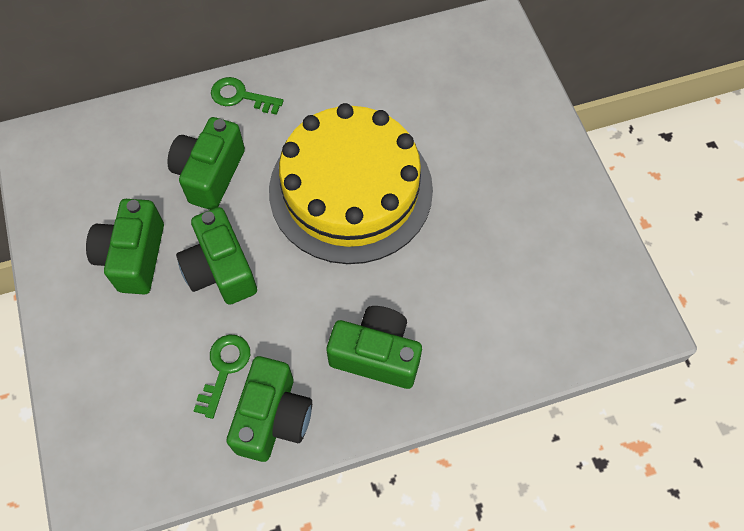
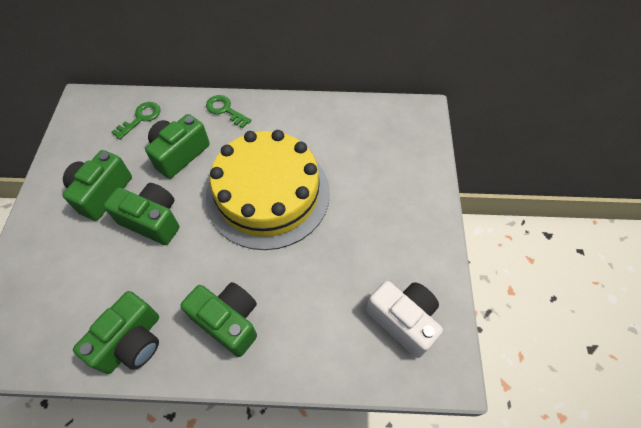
camera: 20 degrees right, 5 degrees down
green camera [176,207,257,305] -> green camera turned 120 degrees clockwise [103,183,179,245]
green key [194,335,250,419] -> green key moved to [112,102,161,140]
none -> white camera [366,281,443,358]

